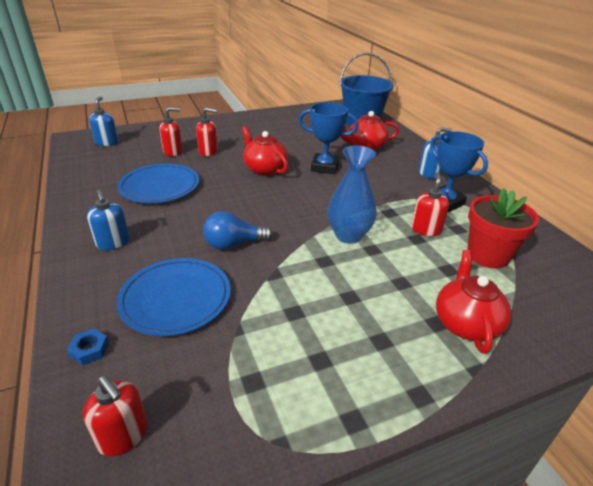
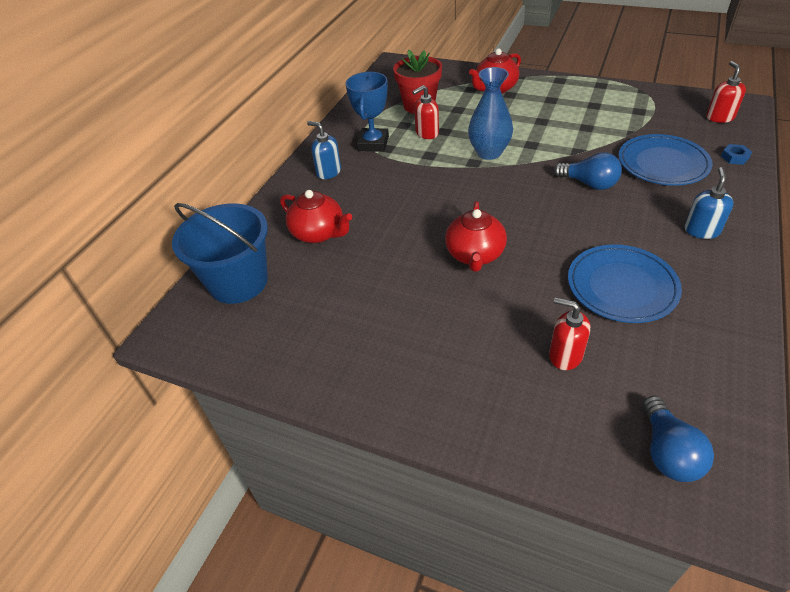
camera: 130 degrees left, 10 degrees up
blue soap dispenser [89,96,119,146] -> blue light bulb [643,396,714,482]
red soap dispenser [196,108,218,156] -> none
blue trophy [298,102,359,174] -> none

